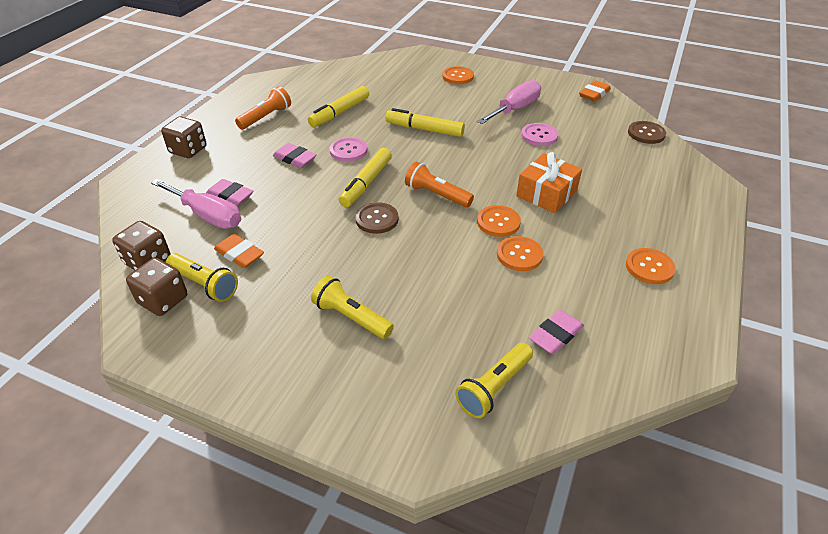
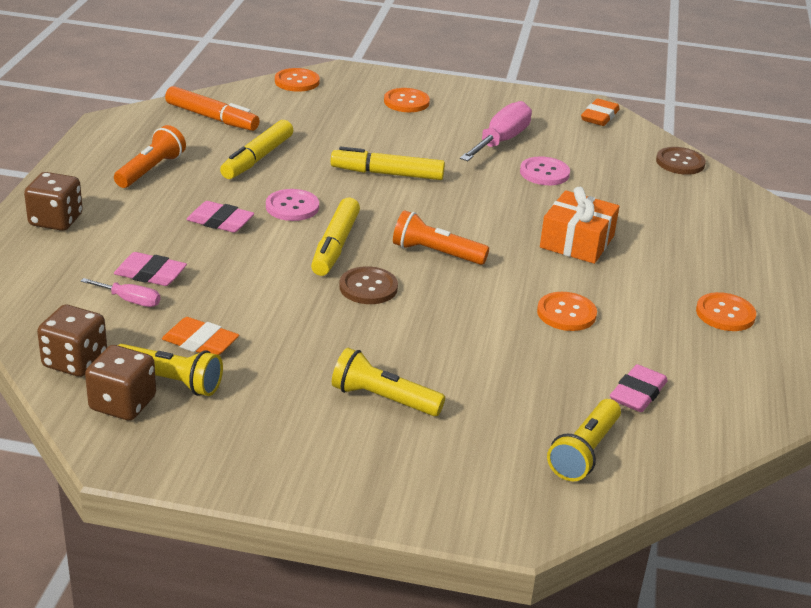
camera: 15 degrees left, 10 degrees down
pink screwdriver [151,179,241,229] -> pink screwdriver [81,278,160,307], size x0.52
orange button [477,205,521,237] -> orange button moved to [275,68,320,92]
none -> orange marker [165,86,260,131]

